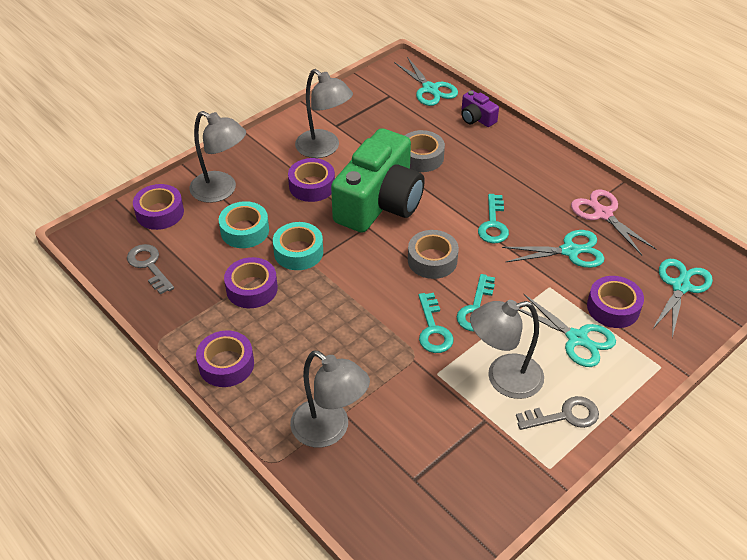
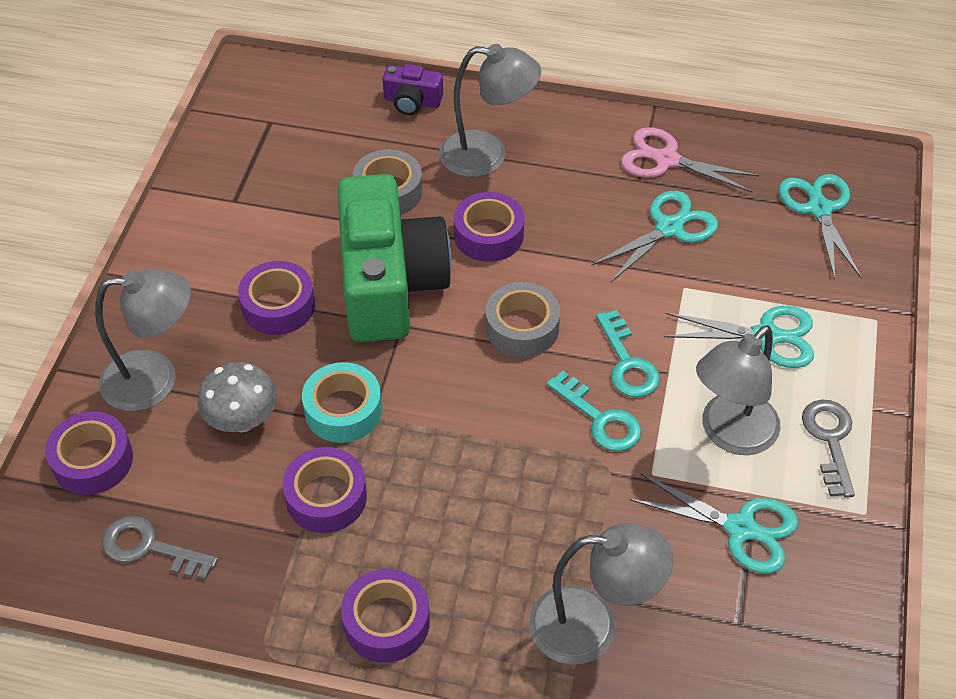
camera: 35 degrees left, 5 degrees up
turquoise tape [219,201,269,248] -> grey mushroom [198,362,277,432]
grey lamp [295,69,353,158] -> grey lamp moved to [439,44,541,177]
turquoise scissors [394,57,458,106] -> turquoise scissors moved to [630,474,798,574]
turquoise key [478,194,509,243] -> none
grey key [516,396,599,430] -> grey key turned 45 degrees counterclockwise [802,399,855,498]
purple tape [587,276,644,328] -> purple tape moved to [454,192,524,262]

